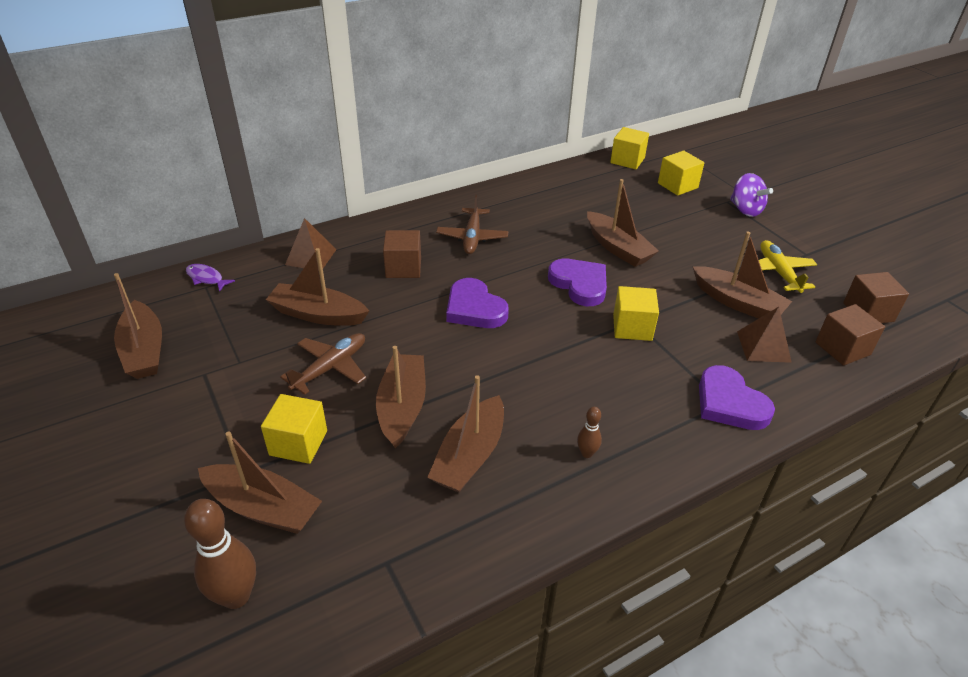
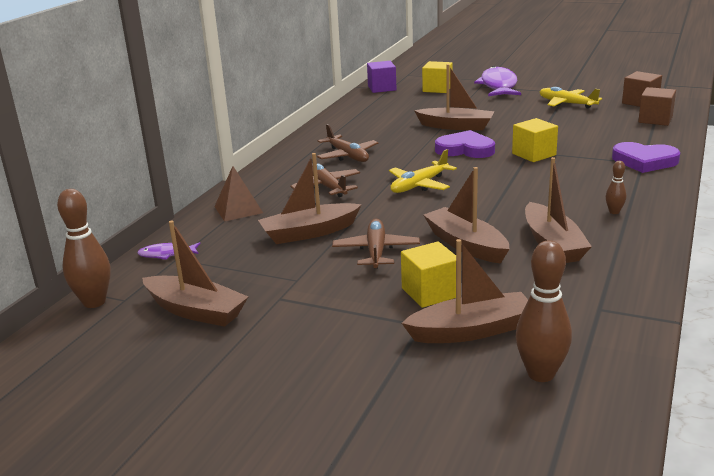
camera: 35 degrees left, 15 degrees down
brown cube [383,230,421,278] -> brown plane [290,163,360,197]
purple heart [446,278,509,328] -> yellow plane [389,149,457,193]
yellow cube [610,127,649,169] -> purple cube [367,61,397,93]
brown boat [693,232,792,319] -> none
purple spinning top [730,173,773,217] -> purple fish [474,66,521,96]
brown pyramid [737,307,792,363] -> none
none -> brown bowling pin [57,189,111,308]

